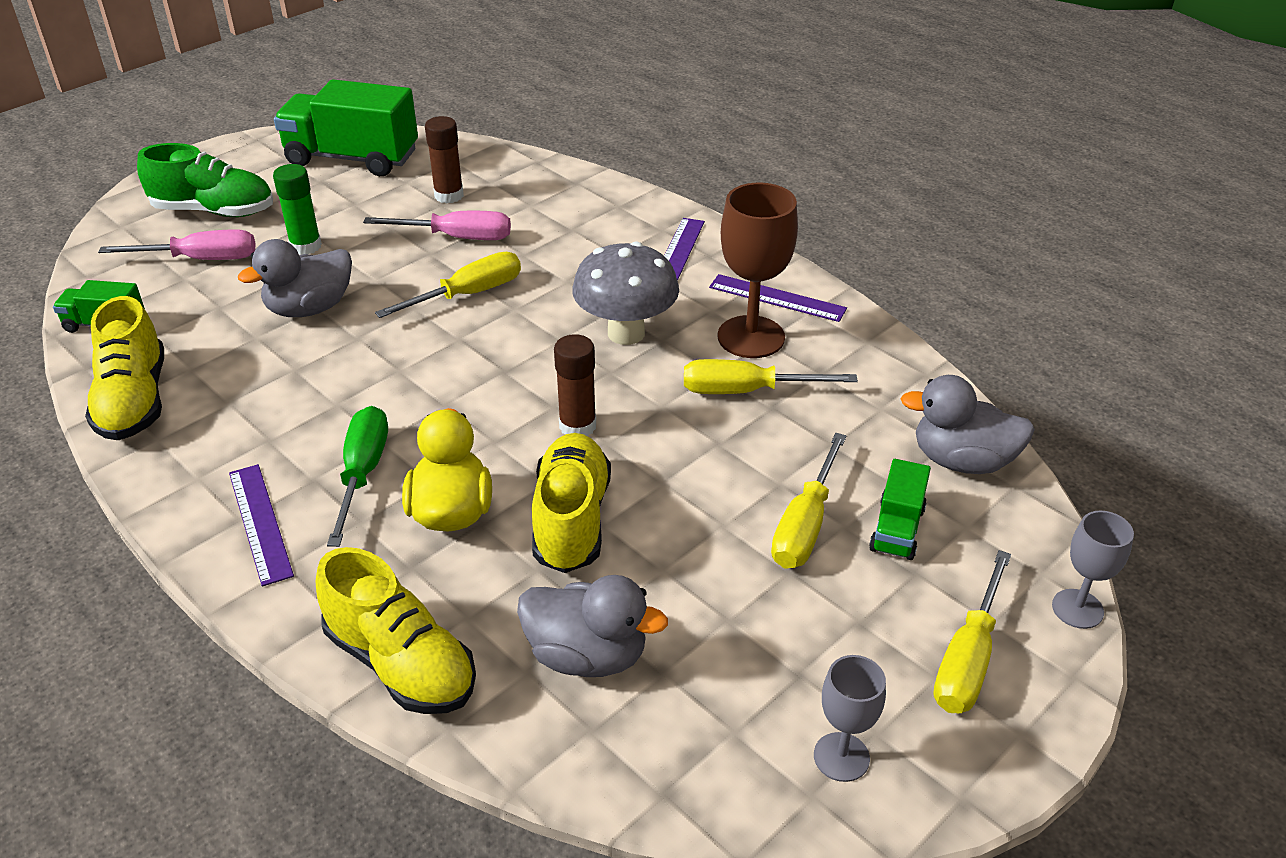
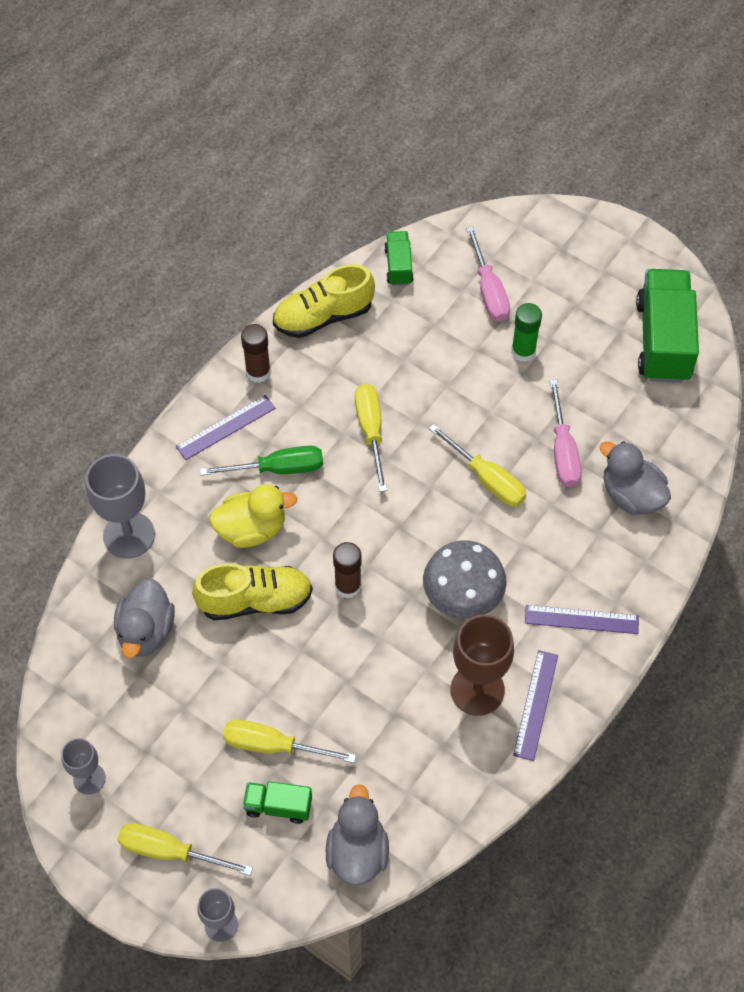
camera: 80 degrees right, 20 degrees up
green shoe [137,143,273,217] -> none
grey duck [238,239,352,317] -> grey duck moved to [600,441,671,515]
yellow shoe [316,547,476,714] -> grey goblet [86,454,155,559]
brown glue stick [425,116,464,204] -> brown glue stick moved to [241,324,271,383]
yellow screwdriver [684,359,858,394] -> yellow screwdriver moved to [355,384,387,492]

